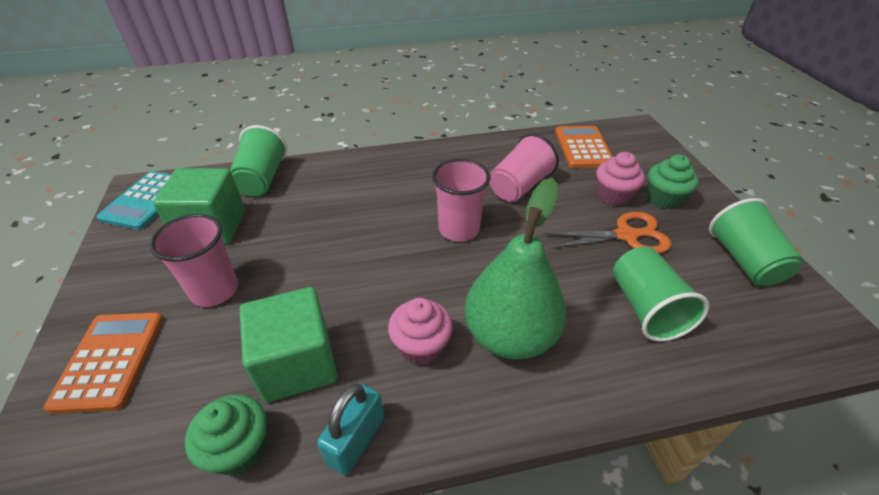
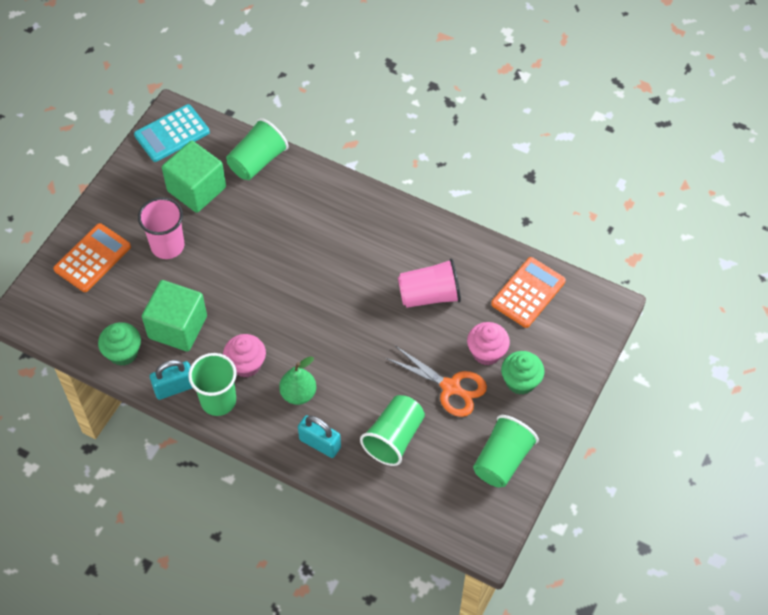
camera: 40 degrees right, 15 degrees up
pink cup [432,159,490,242] -> none
green pear [465,178,566,359] -> green pear [279,356,316,405], size x0.55
none -> green cup [188,353,237,416]
none -> turquoise padlock [298,415,341,458]

